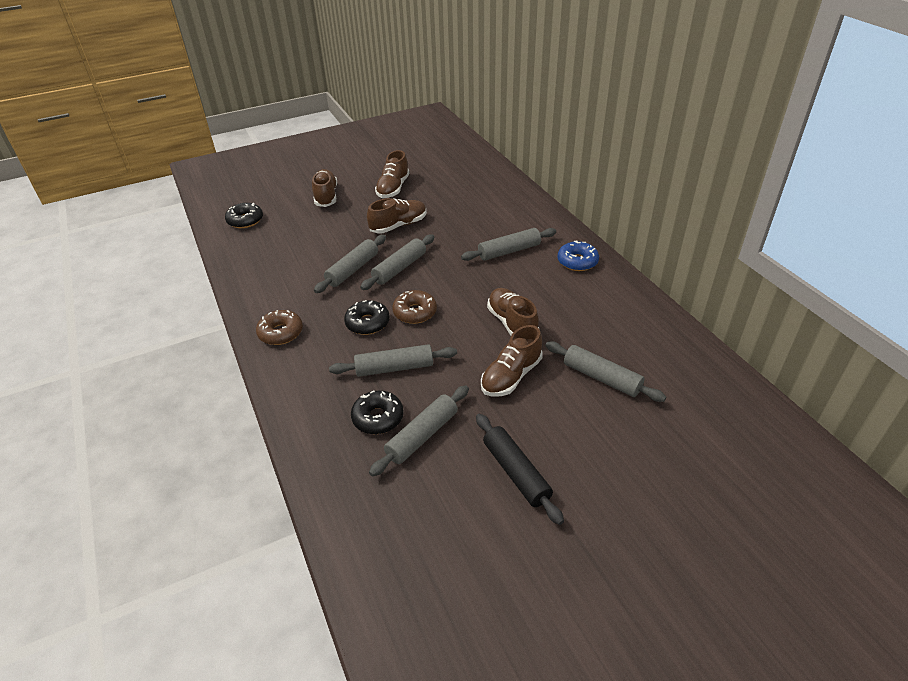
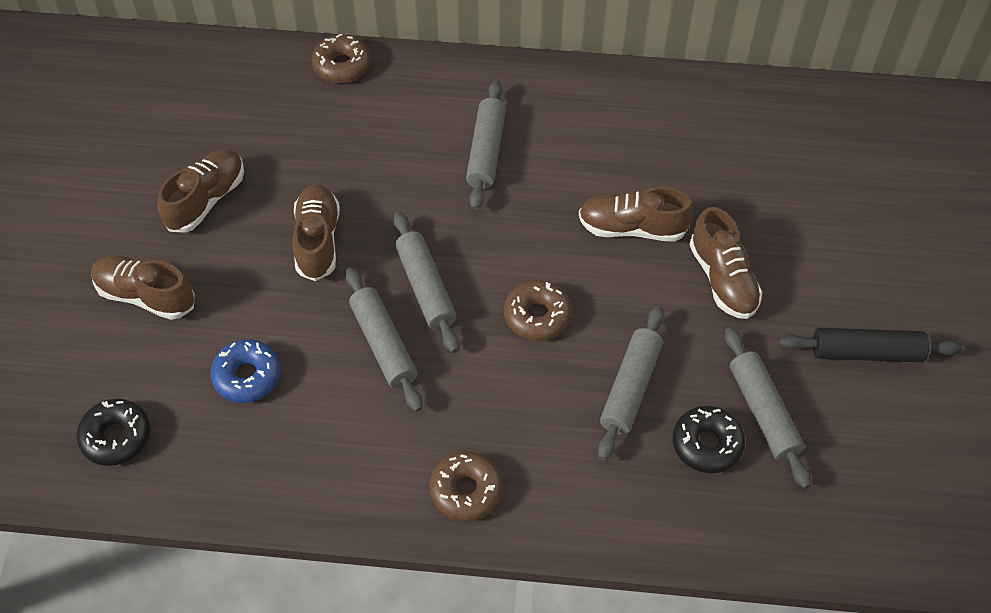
camera: 60 degrees left, 15 degrees up
black donut [344,300,390,335] -> none
brown shoe [375,150,410,198] -> brown shoe turned 105 degrees counterclockwise [158,149,244,233]
grey rolling pin [545,341,666,402] -> none
blue donut [557,241,599,271] -> blue donut moved to [210,339,281,403]
none -> brown donut [311,34,371,83]

